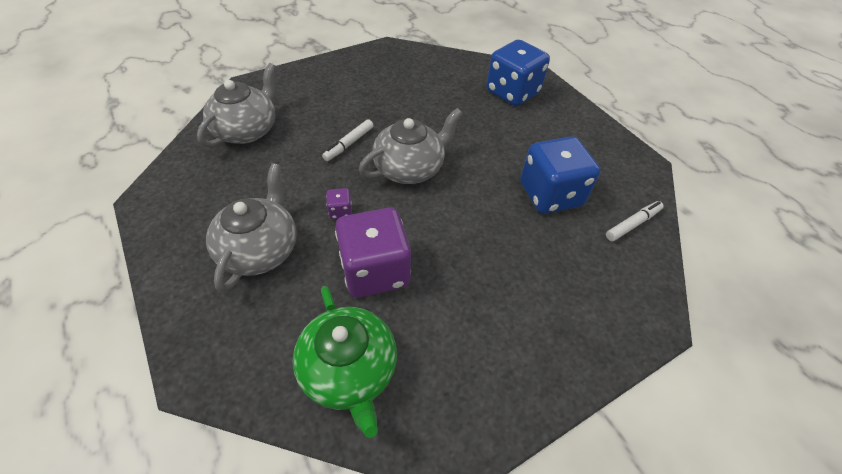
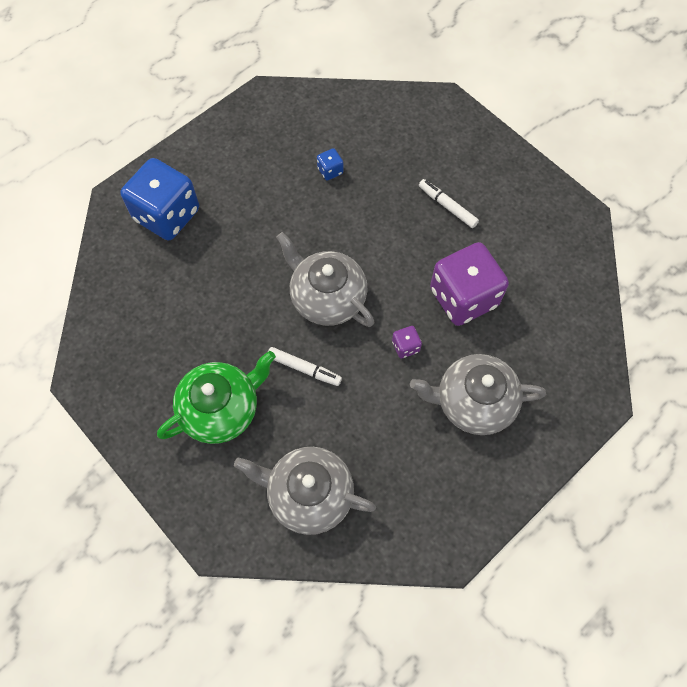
camera: 100 degrees left, 15 degrees up
green teapot [293,286,397,438] -> green teapot moved to [157,351,276,444]
blue dice [520,136,600,214] -> blue dice [317,148,343,180], size x0.41
white marker [606,201,664,241] -> white marker moved to [419,179,479,228]

